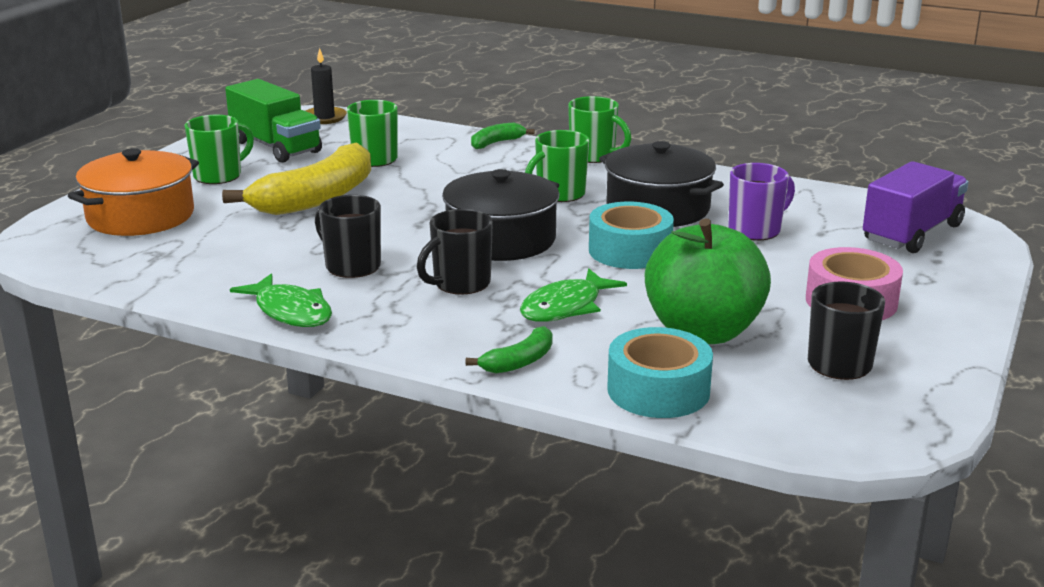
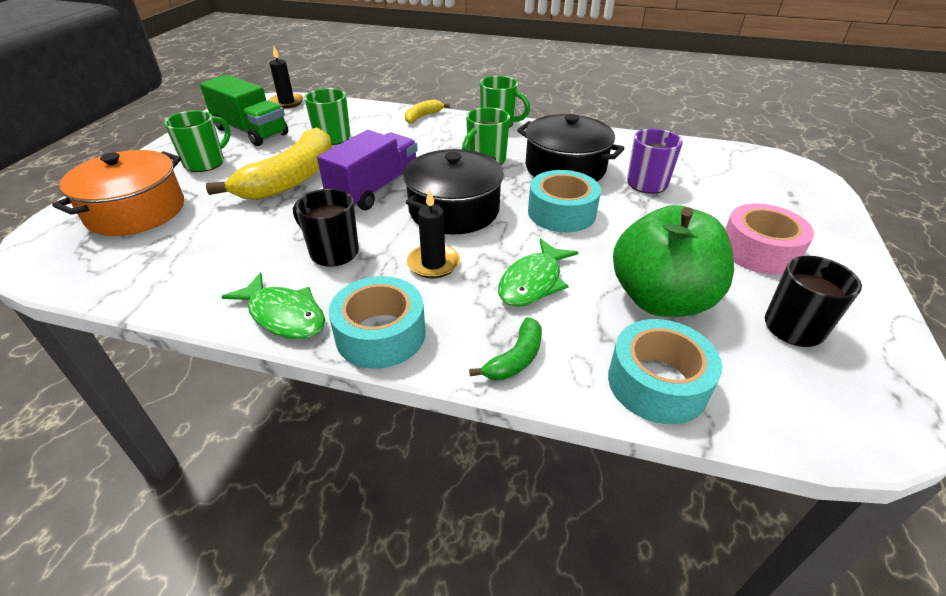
camera: 10 degrees left, 15 degrees up
black mug [417,209,493,295] -> black candle [407,189,460,278]
green banana [471,123,535,149] -> yellow banana [405,99,450,124]
purple truck [863,161,969,253] -> purple truck moved to [317,130,418,210]
none -> turquoise tape [329,276,425,369]

